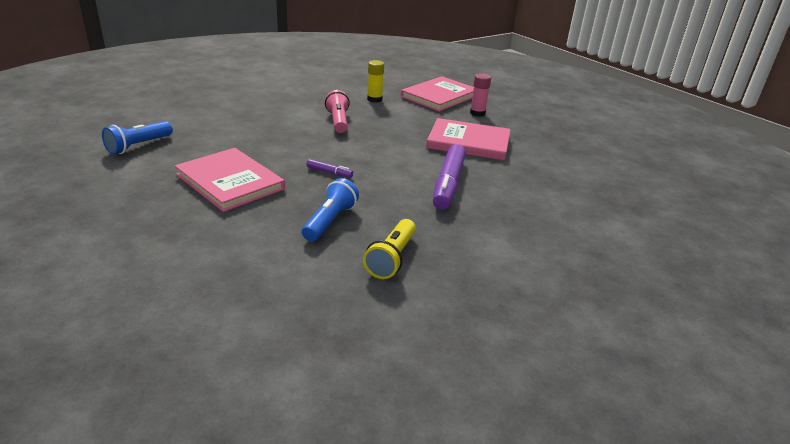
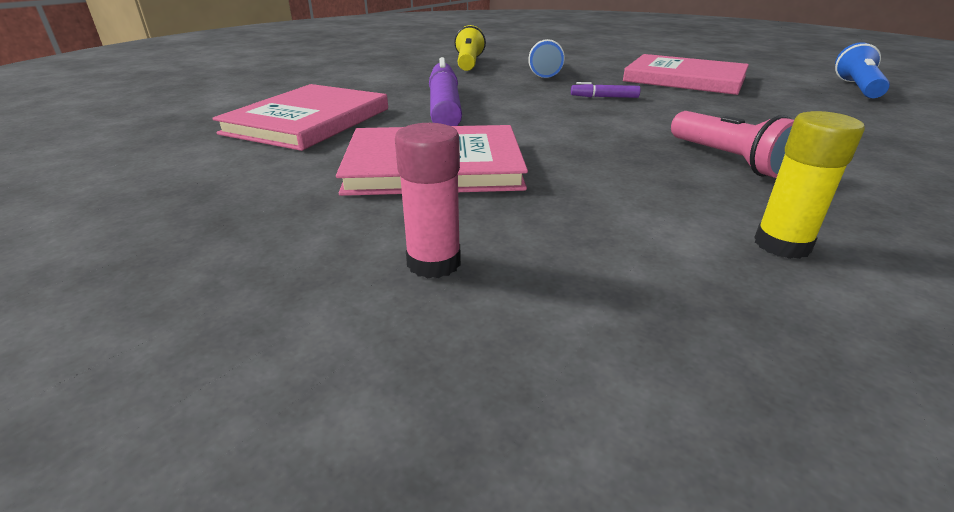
camera: 165 degrees right, 0 degrees up
pink book [401,76,474,112] -> pink book moved to [212,84,388,151]

